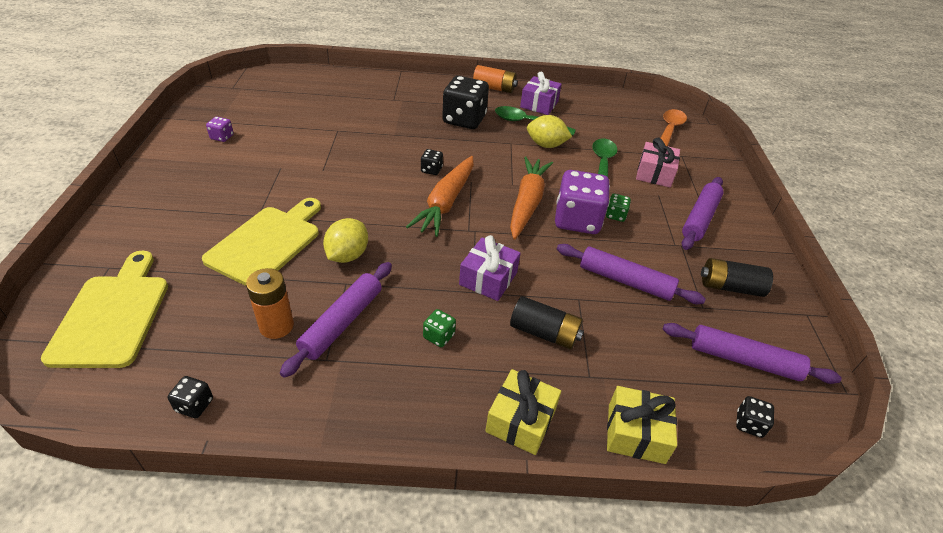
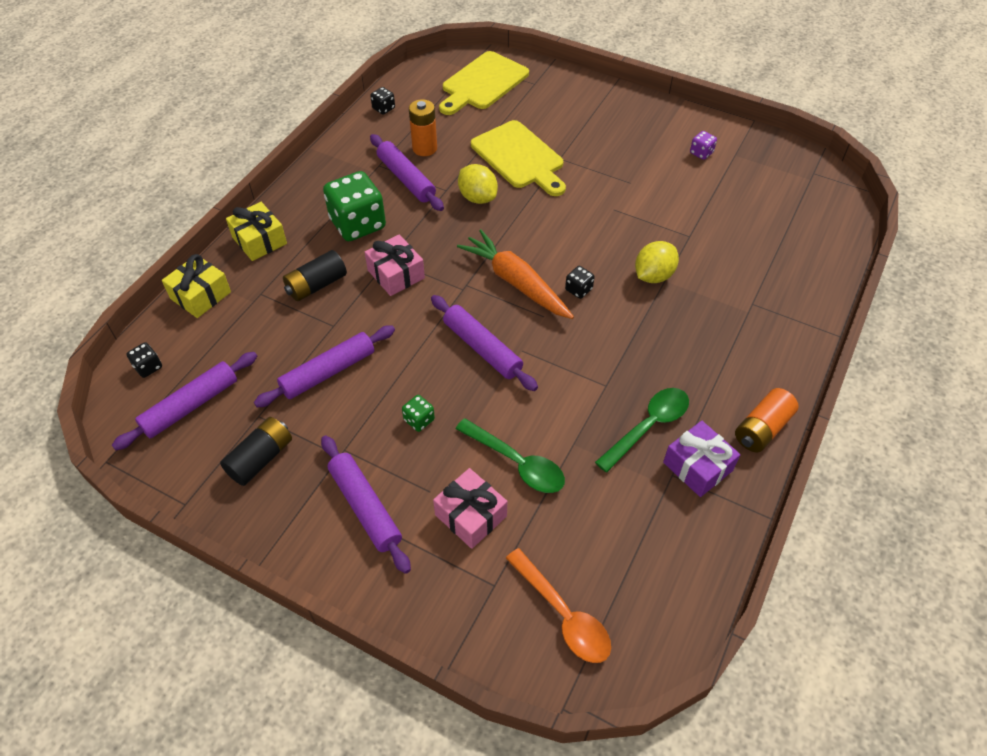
camera: 120 degrees right, 10 degrees up
yellow cutting board [41,251,168,368] -> yellow cutting board turned 105 degrees clockwise [439,51,529,115]
green dice [423,309,456,347] -> green dice [323,171,386,241], size x2.27
black dice [442,76,489,129] -> none
purple gift [459,235,521,301] -> pink gift [365,234,425,296]
orange carrot [510,157,553,240] -> purple rolling pin [431,295,538,391]
yellow lemon [527,115,572,148] -> yellow lemon moved to [635,241,679,283]
purple dice [555,170,610,234] -> none

